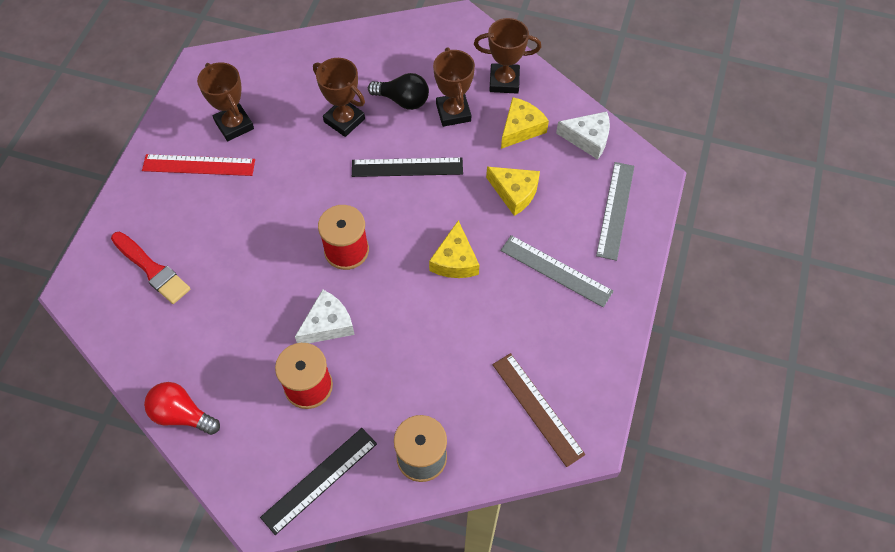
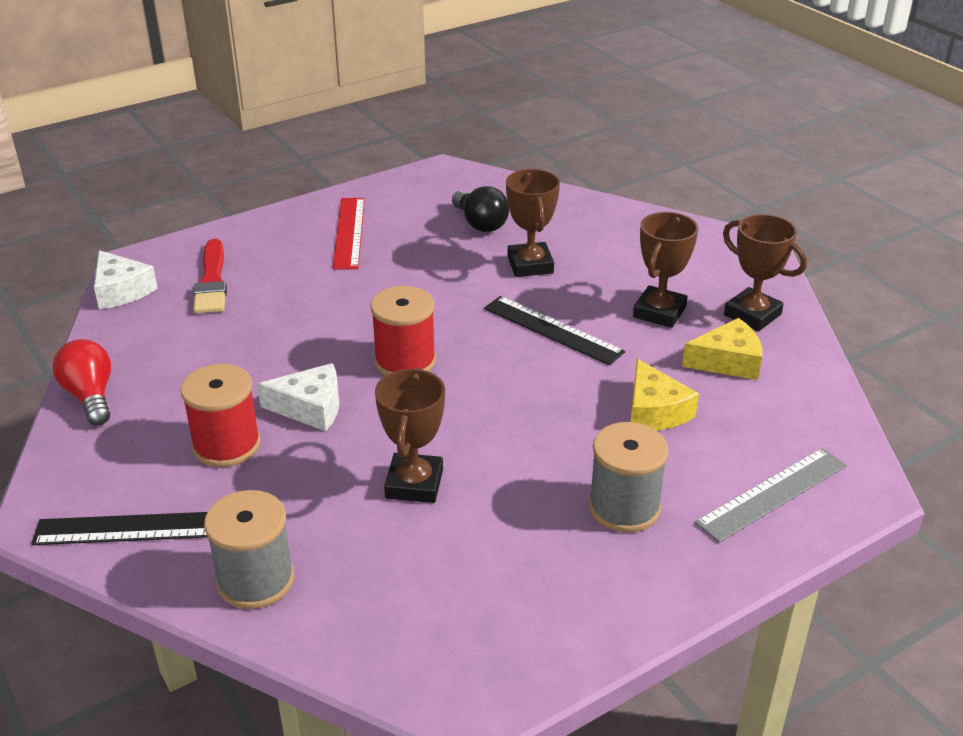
camera: 40 degrees right, 25 degrees down
red ruler [142,154,255,176] -> red ruler turned 45 degrees clockwise [333,198,365,270]
brown trophy [197,62,254,141] -> brown trophy moved to [375,368,445,503]
black light bulb [368,73,429,110] -> black light bulb moved to [452,186,509,232]
yellow cheese [429,220,479,278] -> none
brown ruler [492,353,585,467] -> none
grey ruler [500,235,613,307] -> grey spool [588,422,669,532]
white cheese [556,111,610,160] -> white cheese moved to [94,250,158,309]

